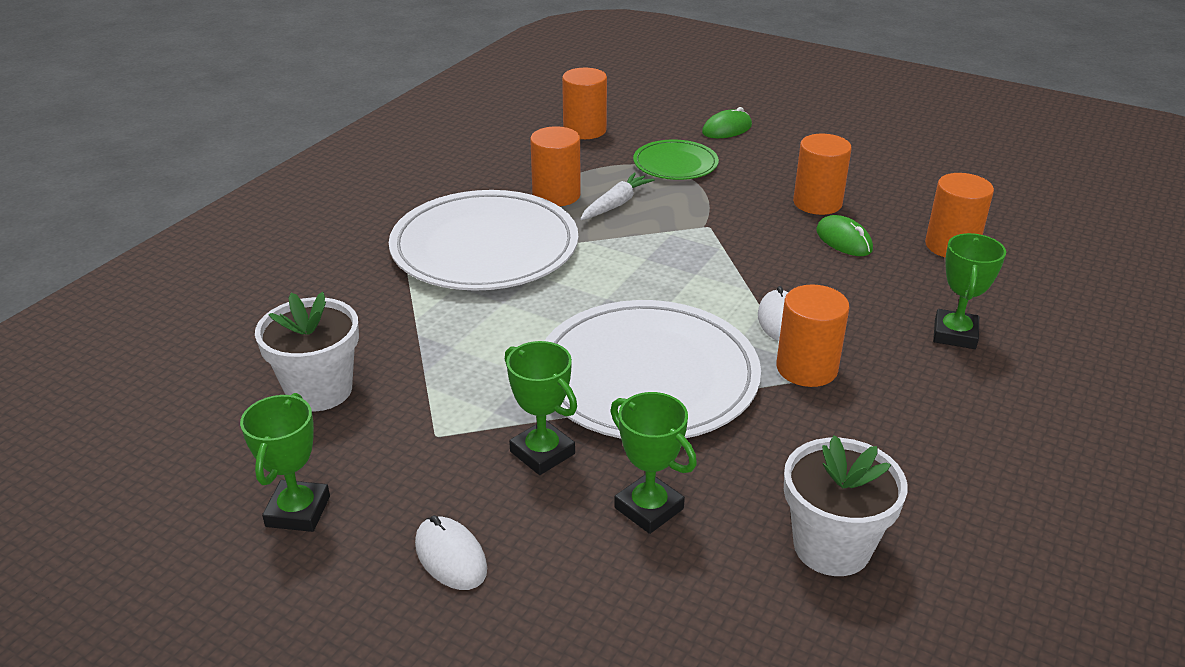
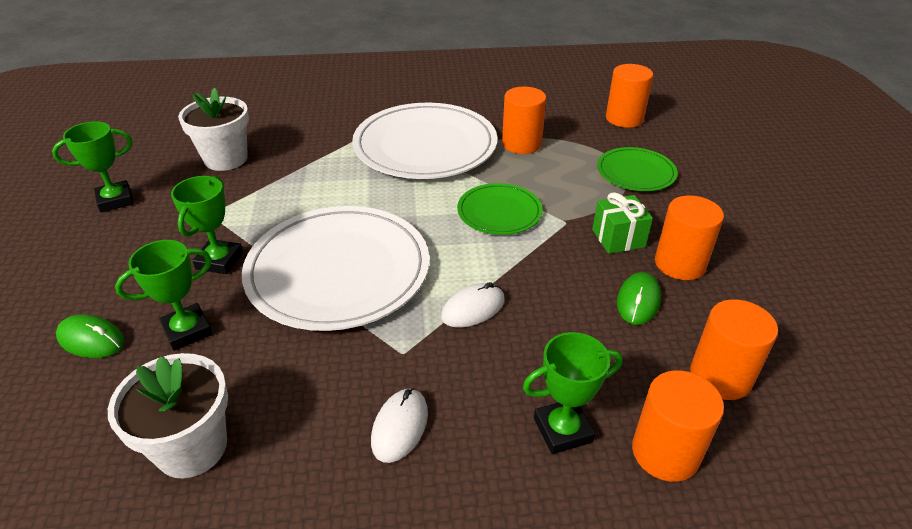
camera: 55 degrees right, 5 degrees up
white mouse [415,515,487,590] -> white mouse moved to [371,388,428,463]
white carrot [580,172,654,220] -> none
green trophy [610,392,697,534] -> green trophy turned 45 degrees clockwise [115,240,213,351]
green mouse [702,107,752,138] -> green mouse moved to [56,314,125,358]
orange cylinder [776,285,849,387] -> orange cylinder moved to [632,370,724,482]
none -> green plate [457,183,543,235]
none -> green gift [592,192,653,254]

